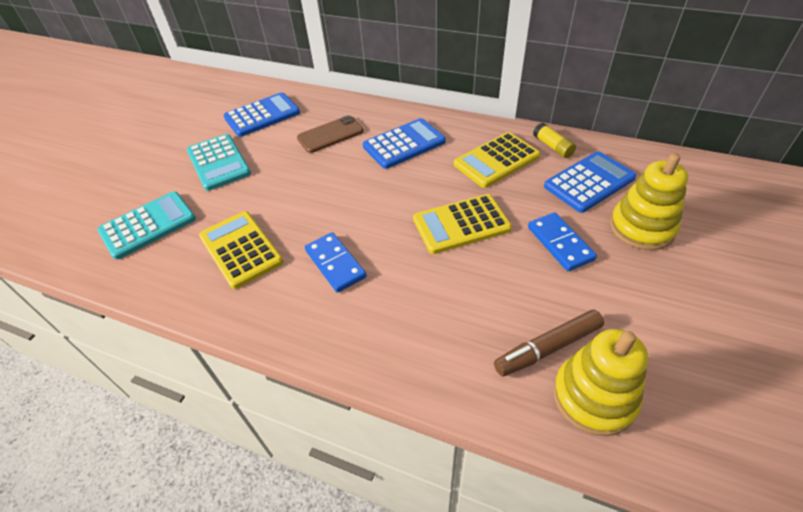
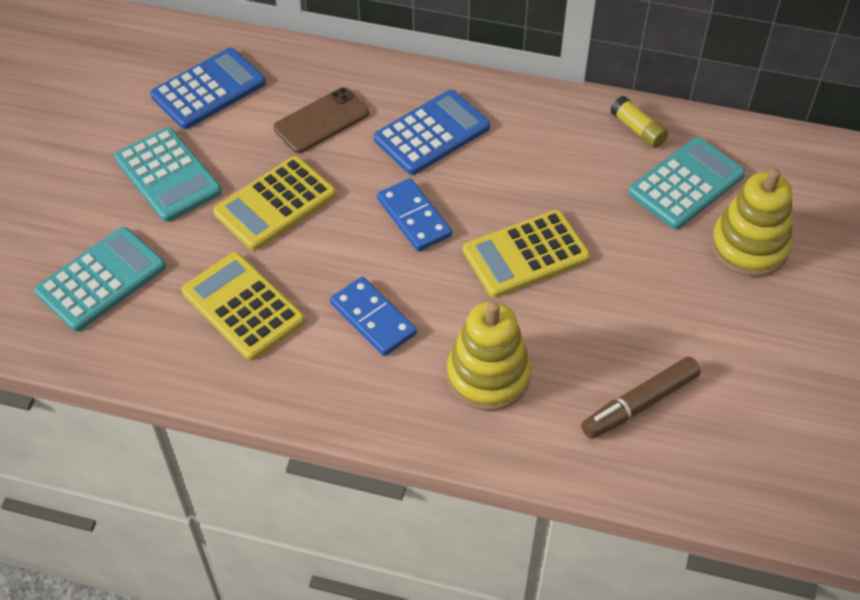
camera: 10 degrees left, 5 degrees up
yellow calculator [454,132,540,188] -> yellow calculator moved to [213,156,336,251]
blue domino [528,212,597,271] -> blue domino moved to [377,178,452,252]
blue calculator [544,151,636,213] -> turquoise calculator [628,137,745,229]
yellow stacking toy [553,329,648,436] -> yellow stacking toy moved to [447,301,531,411]

